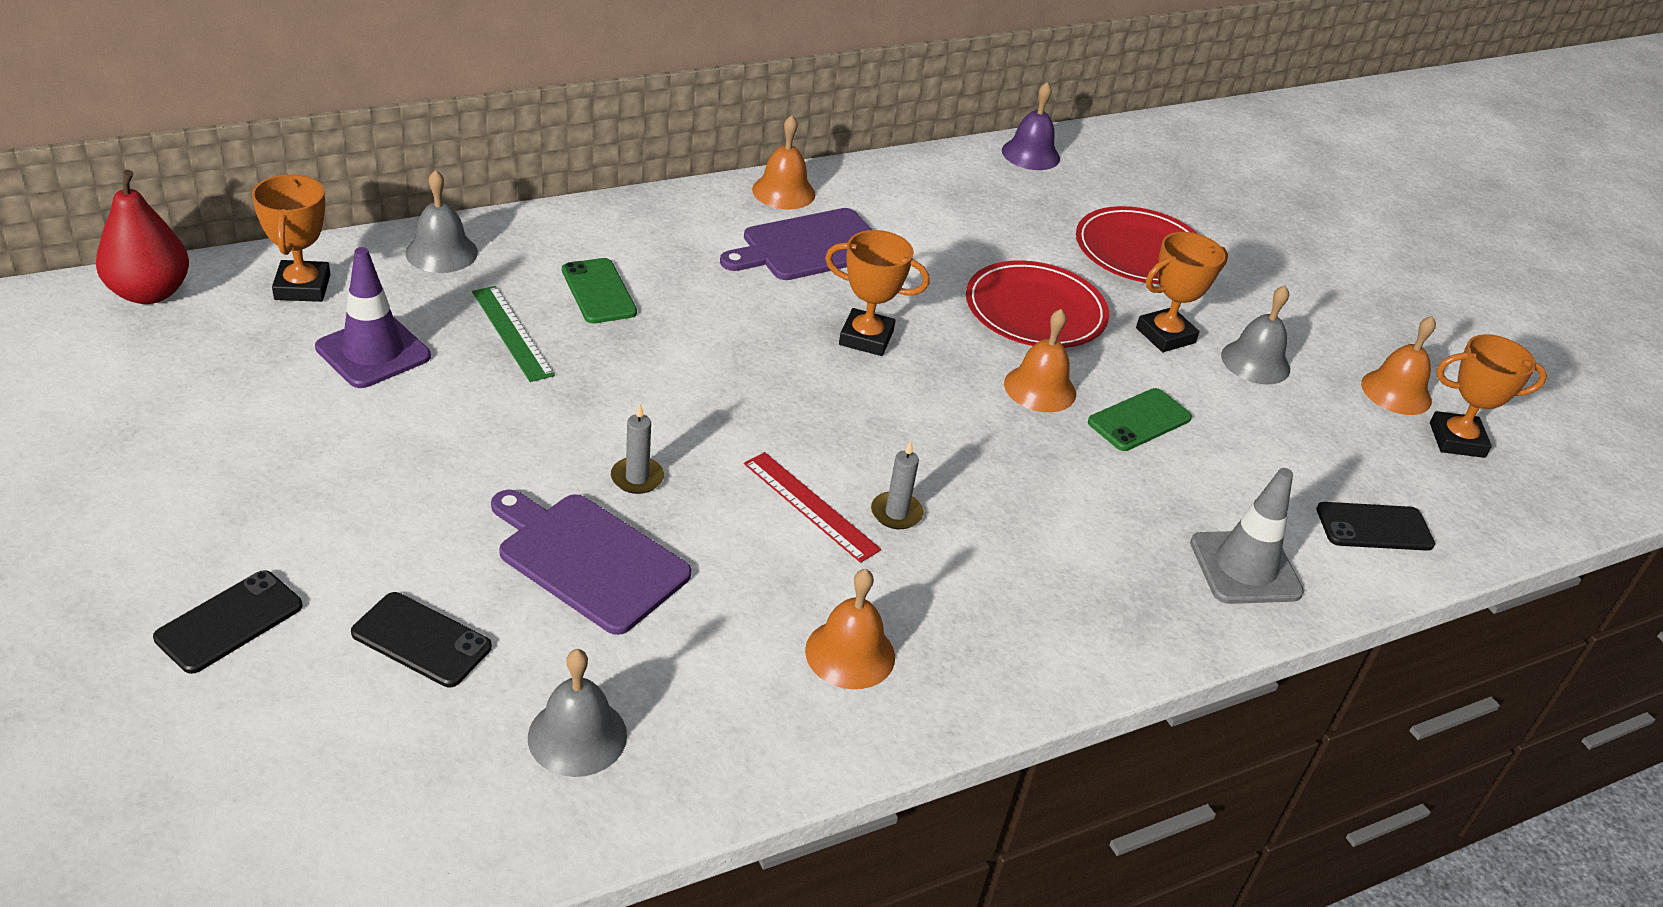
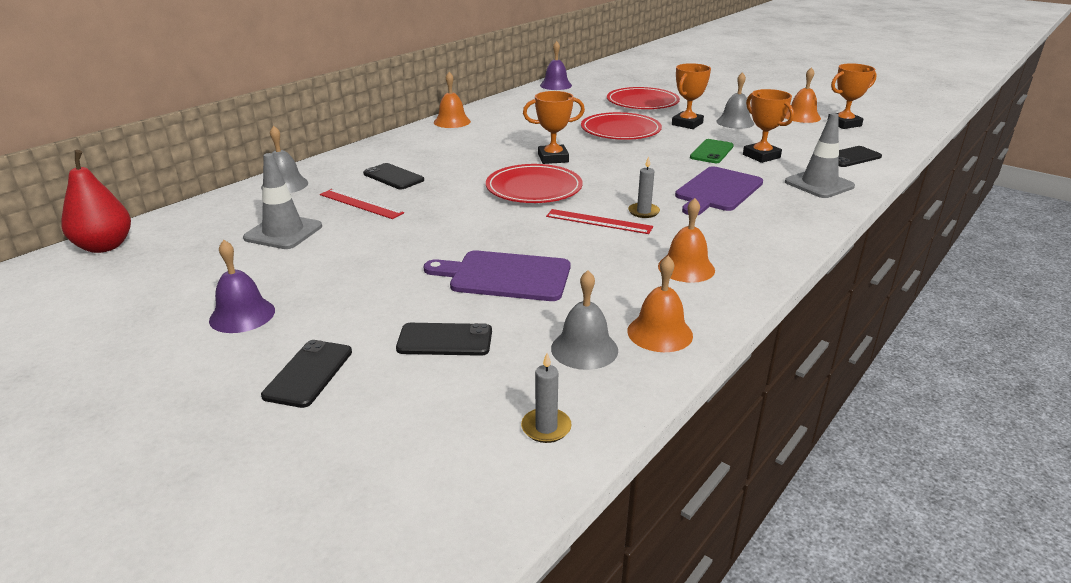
camera: 20 degrees left, 10 degrees down
orange trophy [252,174,331,302] -> orange trophy moved to [743,89,794,163]
purple traffic cone [315,247,431,388] -> grey traffic cone [243,153,322,249]
green ruler [472,286,555,382] -> red ruler [320,189,404,219]
green phone [562,258,637,324] -> black phone [363,163,424,189]
grey candle [611,403,664,494] -> grey candle moved to [521,353,572,443]
purple cutting board [720,208,872,280] -> purple cutting board moved to [675,166,763,215]
orange bell [1004,309,1076,412] -> orange bell moved to [627,256,693,352]
none -> purple bell [209,240,275,333]
none -> red plate [486,164,582,203]

